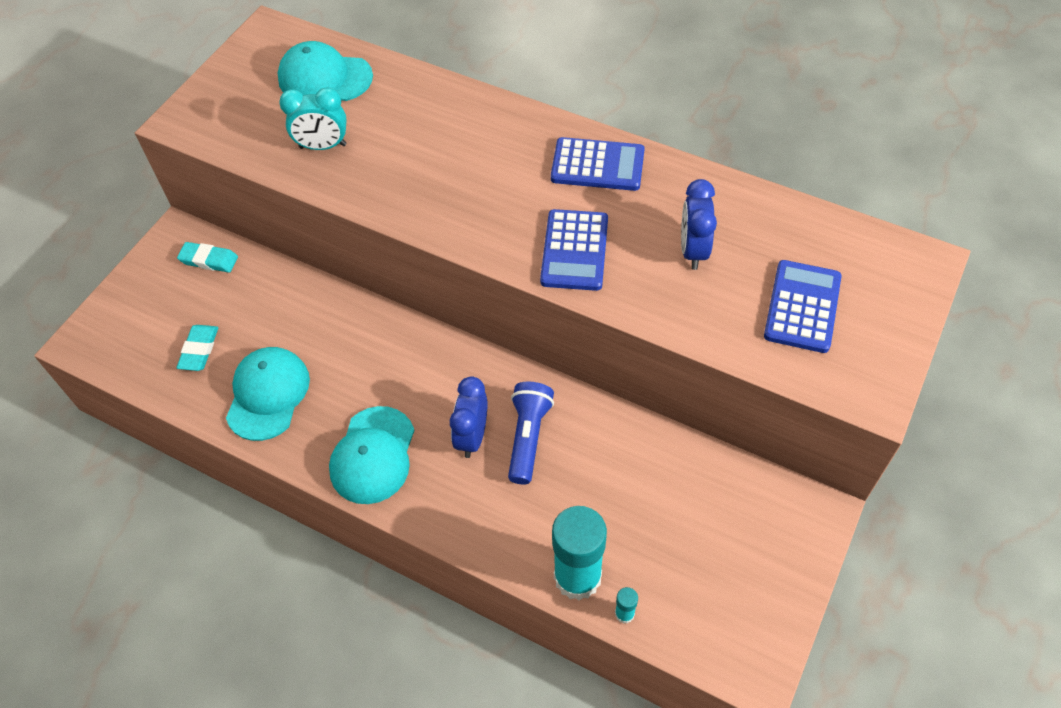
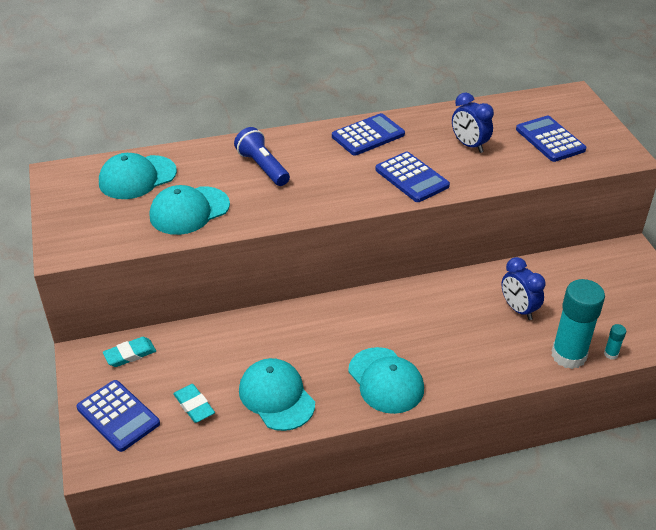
camera: 45 degrees left, 15 degrees down
turquoise clock [279,87,347,150] -> turquoise cap [150,185,230,235]
blue clock [450,377,488,458] -> blue clock moved to [501,257,545,320]
blue flashlight [508,382,554,485] -> blue flashlight moved to [234,127,290,186]
none -> blue calculator [77,380,160,452]

